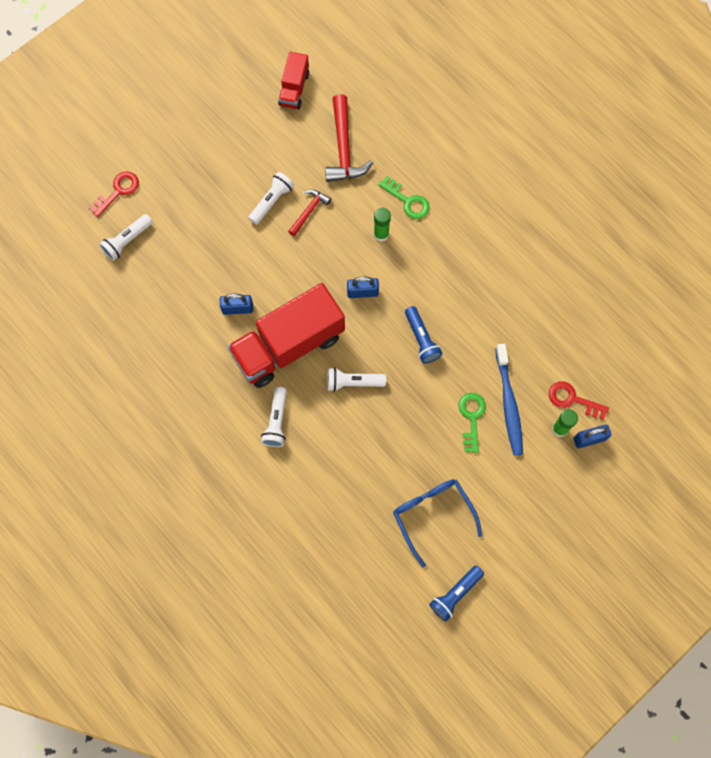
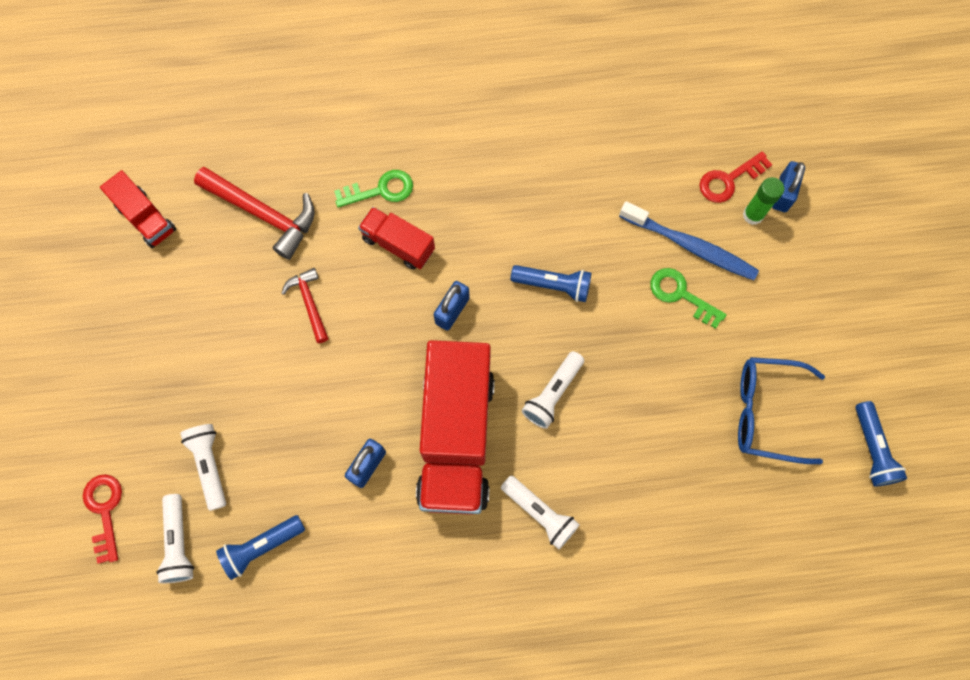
camera: 55 degrees left, 0 degrees up
white flashlight [248,172,294,225] -> white flashlight moved to [180,424,226,511]
green glue stick [374,208,391,242] -> red truck [358,207,435,270]
none -> blue flashlight [216,515,305,580]

